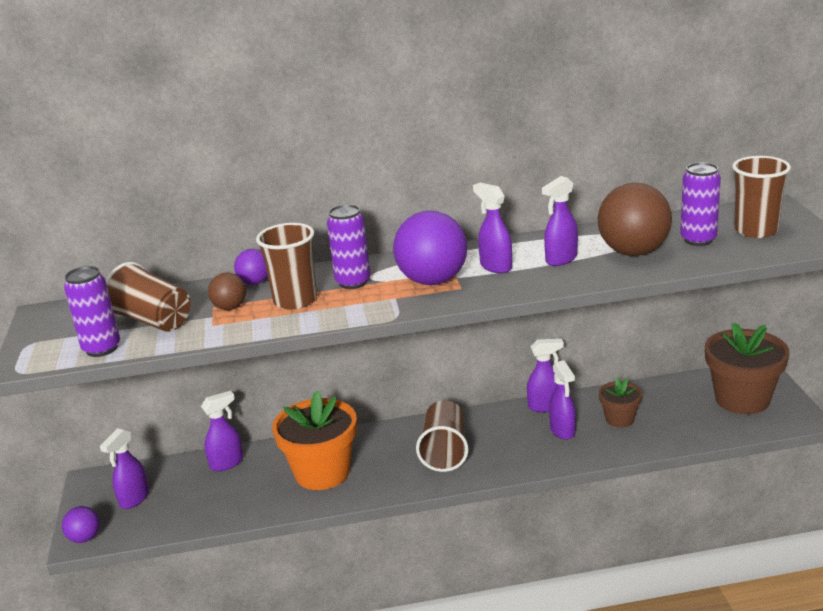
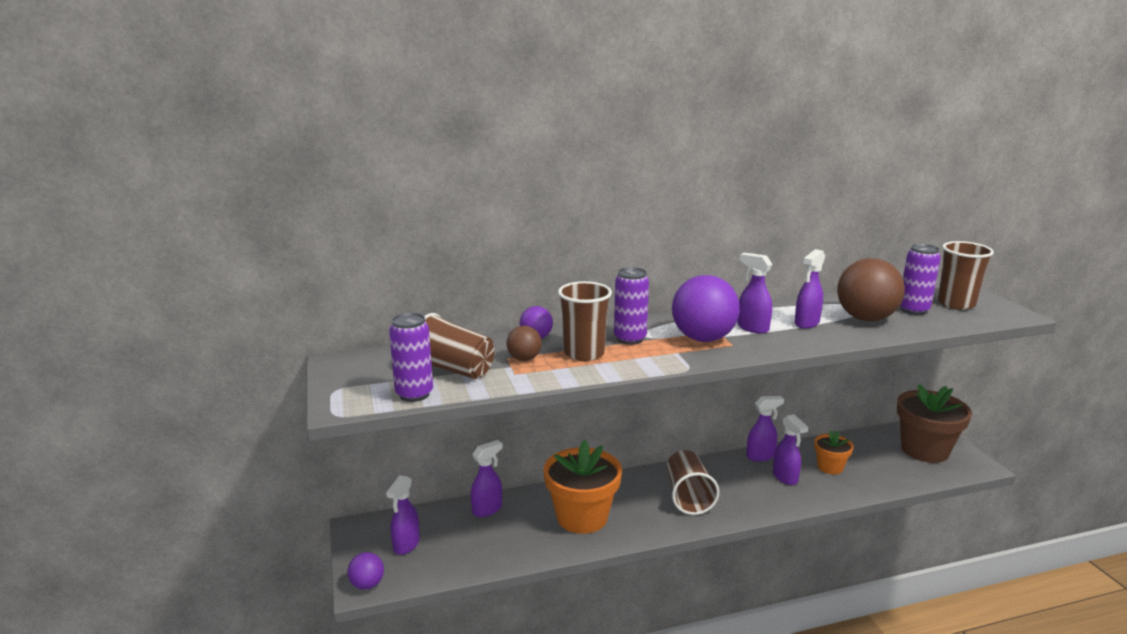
camera: 10 degrees left, 5 degrees down
brown flower pot [599,377,642,428] -> orange flower pot [814,430,854,474]

